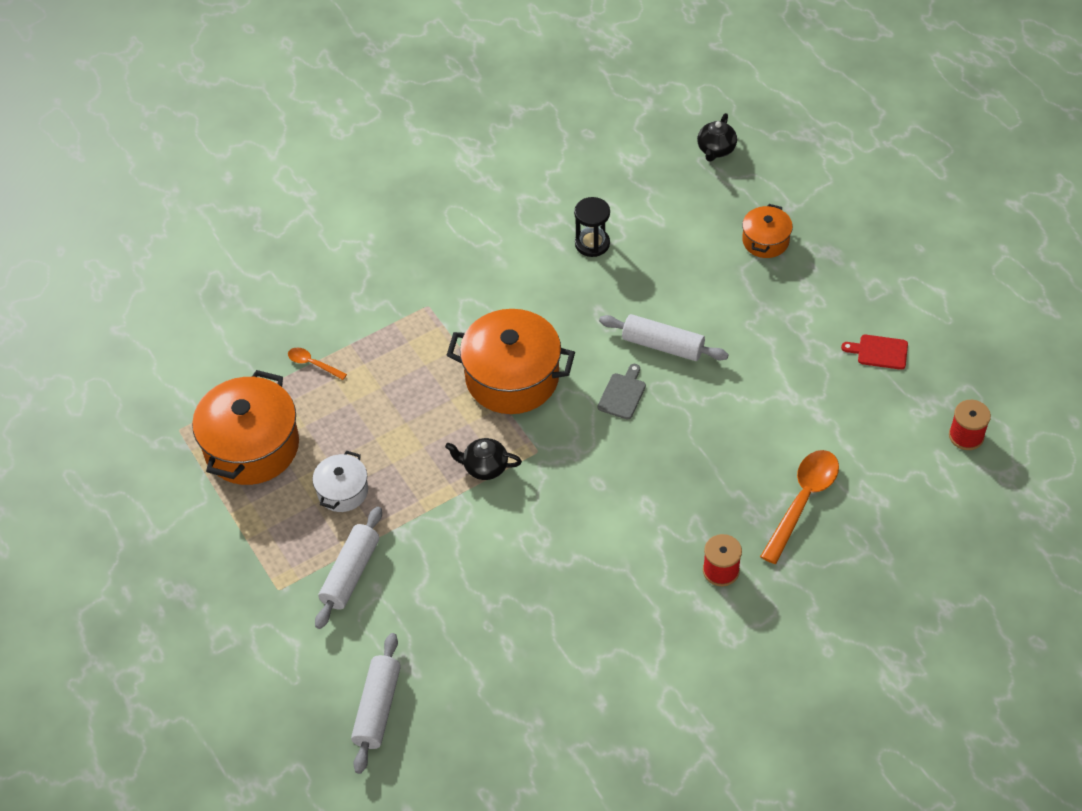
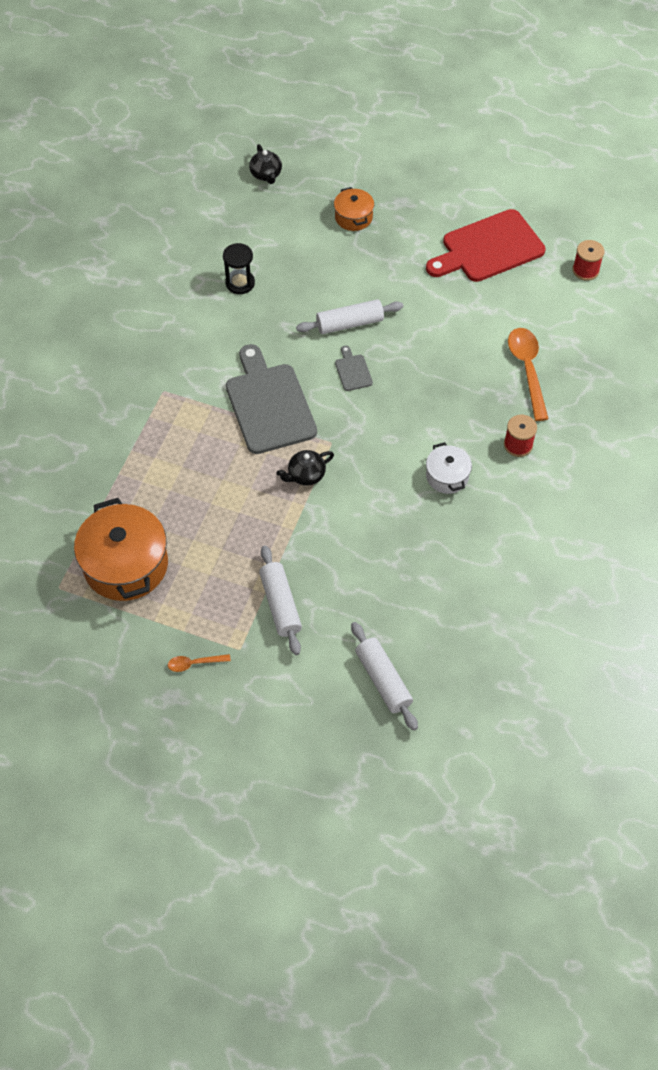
camera: 40 degrees left, 5 degrees up
orange spoon [288,348,347,380] -> orange spoon moved to [168,654,231,672]
white pot [312,451,368,512] -> white pot moved to [426,442,472,494]
orange pot [447,309,575,414] -> grey cutting board [226,344,317,454]
red cutting board [841,335,908,370] -> red cutting board [426,209,546,282], size x2.35

